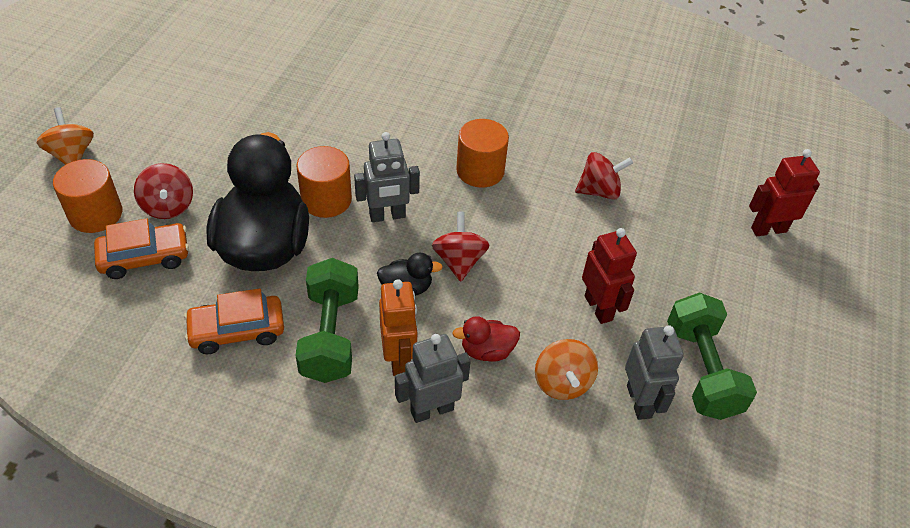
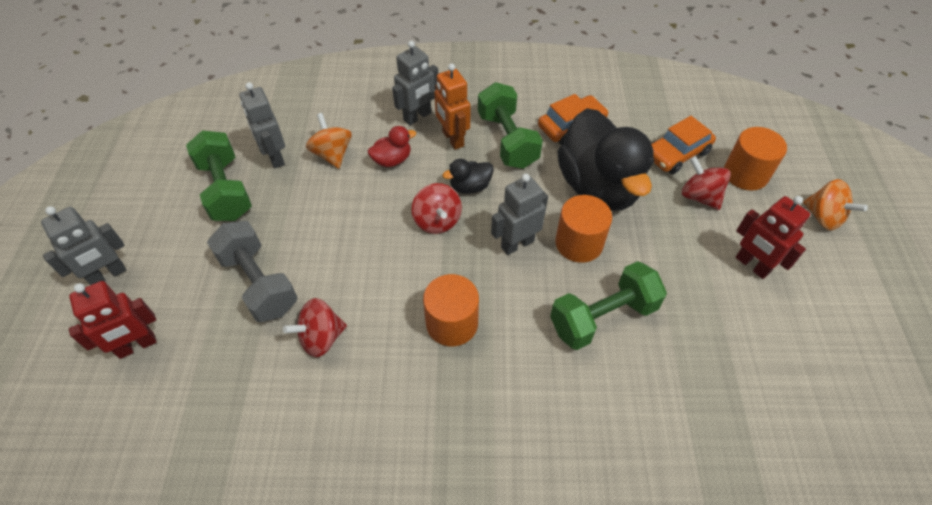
camera: 165 degrees right, 5 degrees up
red robot [582,228,637,324] -> red robot moved to [736,196,810,279]
none -> grey robot [41,206,126,285]
none -> grey dumbbell [207,221,298,322]
none -> green dumbbell [550,261,667,350]

